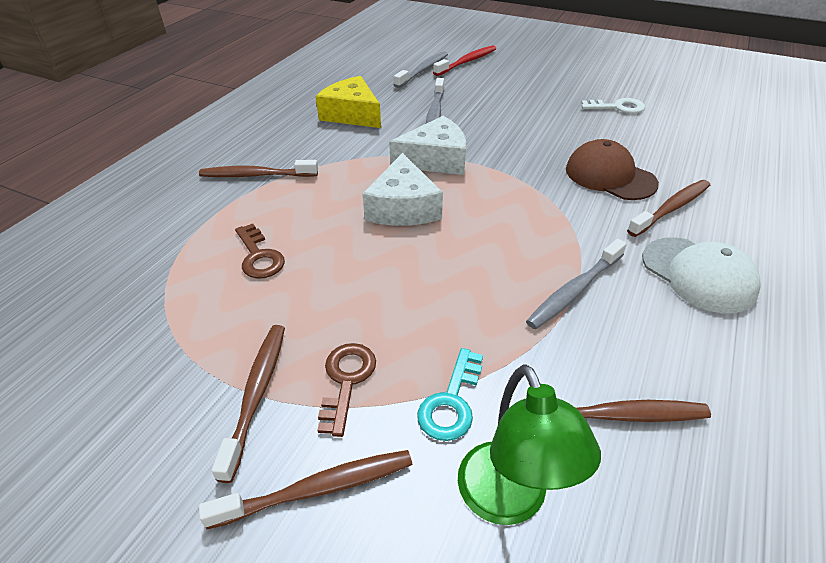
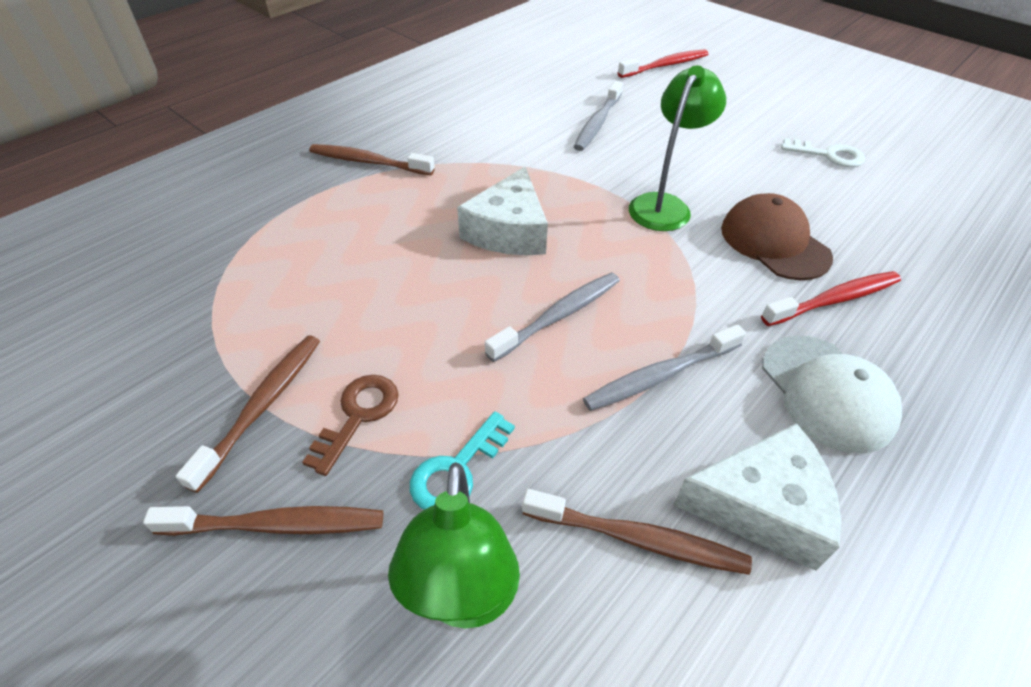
camera: 15 degrees right, 5 degrees up
brown key [235,224,285,279] -> none
yellow cheese [316,76,381,128] -> none
white cheese [389,116,466,175] -> white cheese moved to [673,423,841,571]
grey toothbrush [394,51,448,88] -> grey toothbrush moved to [485,273,620,362]
brown toothbrush [627,180,710,237] -> red toothbrush [761,271,901,326]
none -> green lamp [629,65,726,231]

